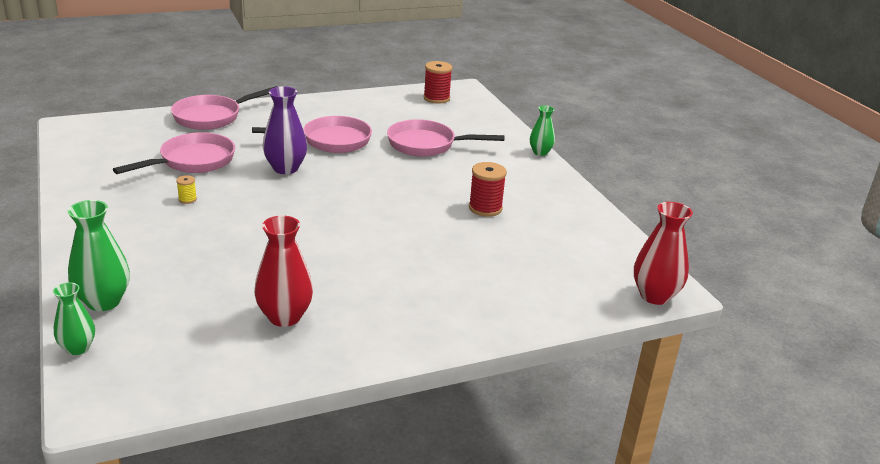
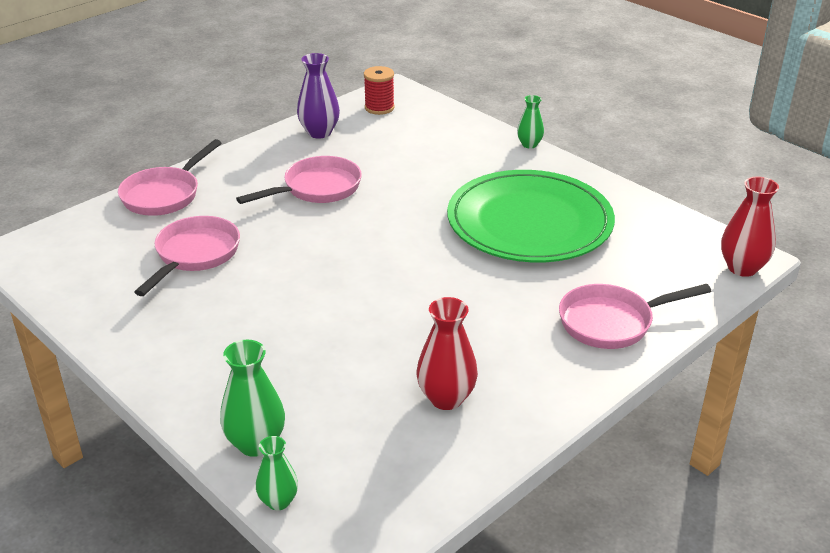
camera: 20 degrees left, 5 degrees up
yellow spool [176,175,197,204] -> none
purple vase [263,86,307,174] -> purple vase moved to [297,53,340,139]
pink pan [387,119,505,157] -> pink pan moved to [559,284,711,349]
red spool [469,162,507,217] -> green plate [447,170,615,262]

